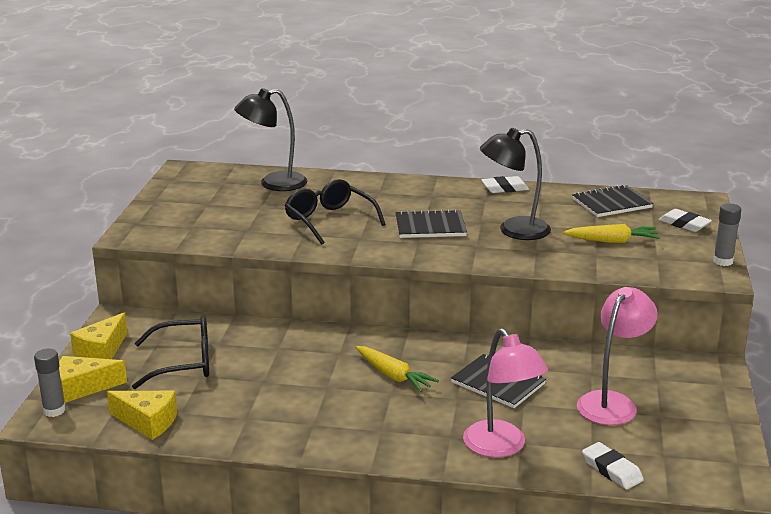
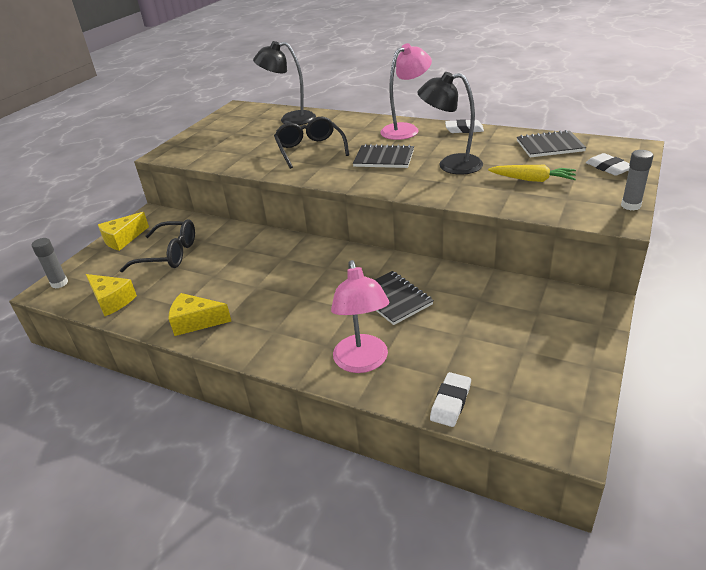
camera: 20 degrees right, 10 degrees up
yellow cheese [59,356,127,403] -> yellow cheese moved to [169,293,231,336]
yellow carrot [356,346,439,392] -> none
pink lamp [577,287,658,425] -> pink lamp moved to [380,43,432,140]
white eraser [582,442,644,489] -> white eraser turned 45 degrees clockwise [430,372,471,427]

